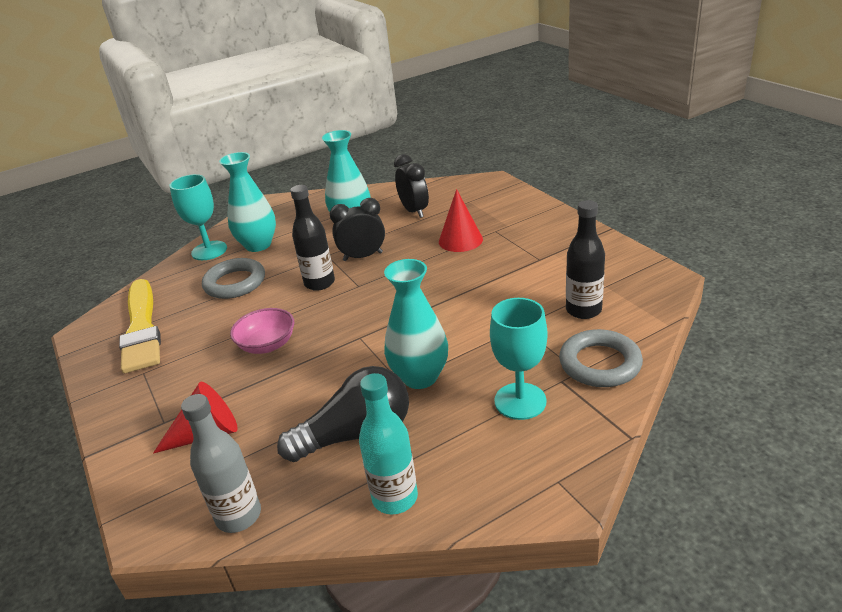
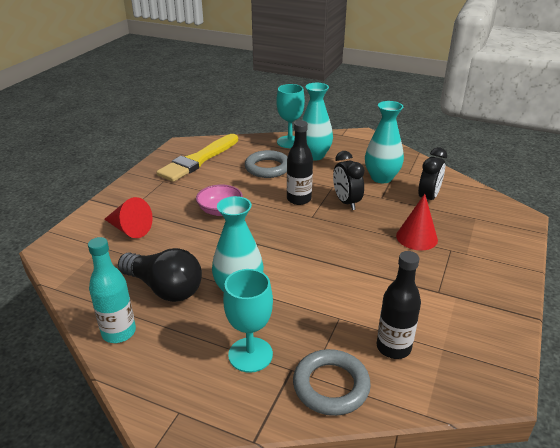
camera: 50 degrees right, 0 degrees up
grey bottle [181,394,261,533] -> none
black clock [330,198,385,261] -> black clock turned 150 degrees counterclockwise [333,151,365,210]

